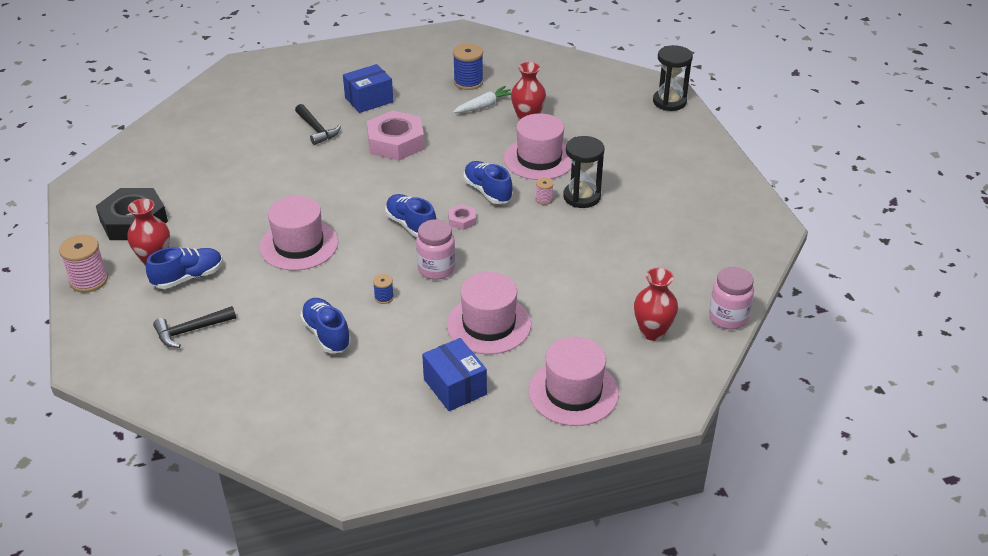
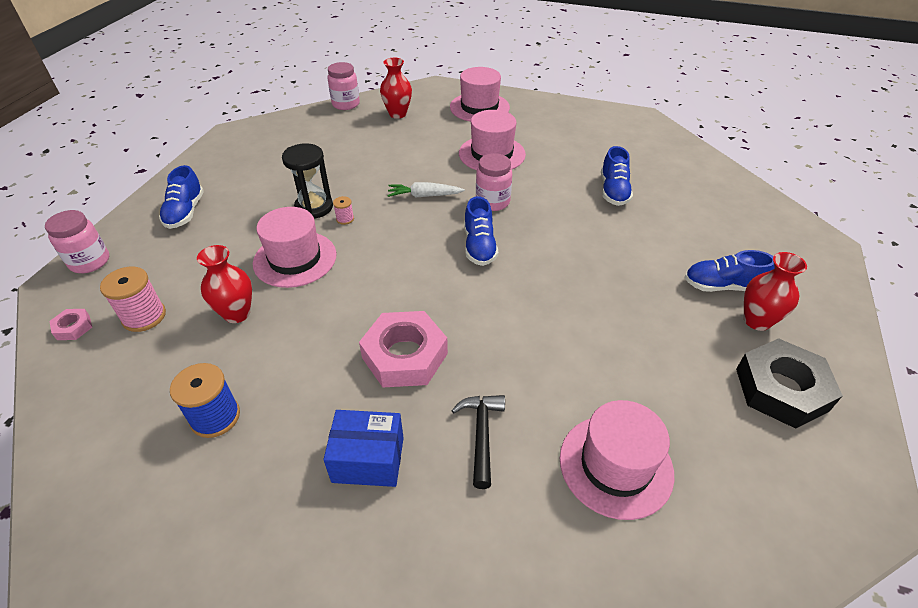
camera: 145 degrees left, 5 degrees up
pink spool [59,235,108,293] -> pink spool moved to [100,267,166,332]
black hammer [153,306,236,348] -> none
pink hat [259,196,338,270] -> pink hat moved to [560,400,674,520]
blue spool [373,274,394,304] -> none
blue box [422,338,487,411] -> none
pink nut [448,204,476,230] -> pink nut moved to [50,309,92,340]
white carrot [453,86,511,113] -> white carrot moved to [387,182,465,197]
blue shoe [464,161,513,204] -> blue shoe moved to [159,165,204,229]
black hourglass [653,45,693,111] -> pink jar [45,210,109,273]

